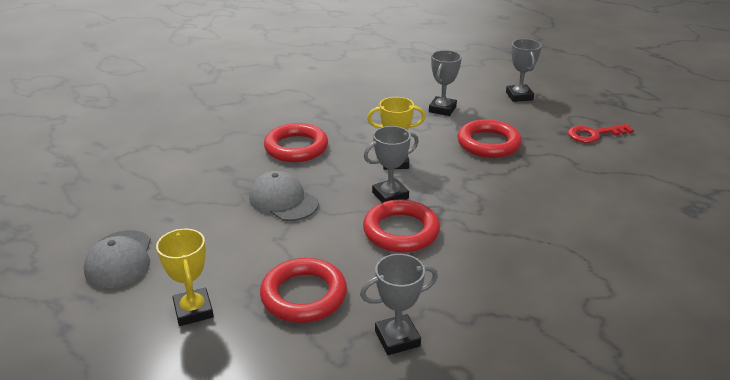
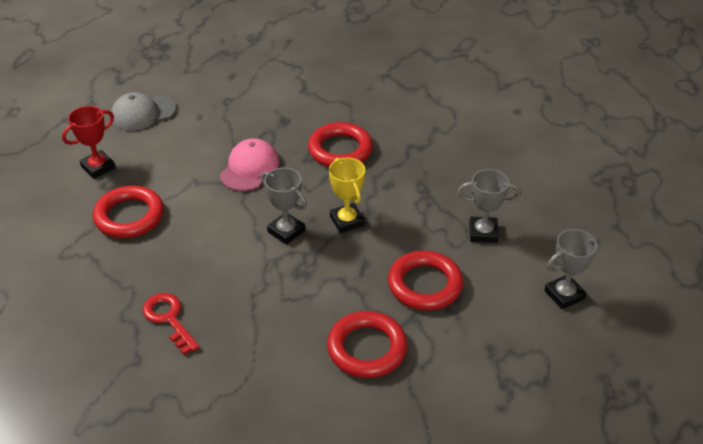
camera: 70 degrees right, 10 degrees up
yellow trophy [156,229,214,326] -> red trophy [62,106,116,179]
grey cap [249,171,319,221] -> pink cap [220,139,279,191]
grey trophy [360,254,438,355] -> none
red ring [363,200,440,253] -> red ring moved to [327,311,407,378]
red key [568,124,634,143] -> red key moved to [142,293,200,355]

